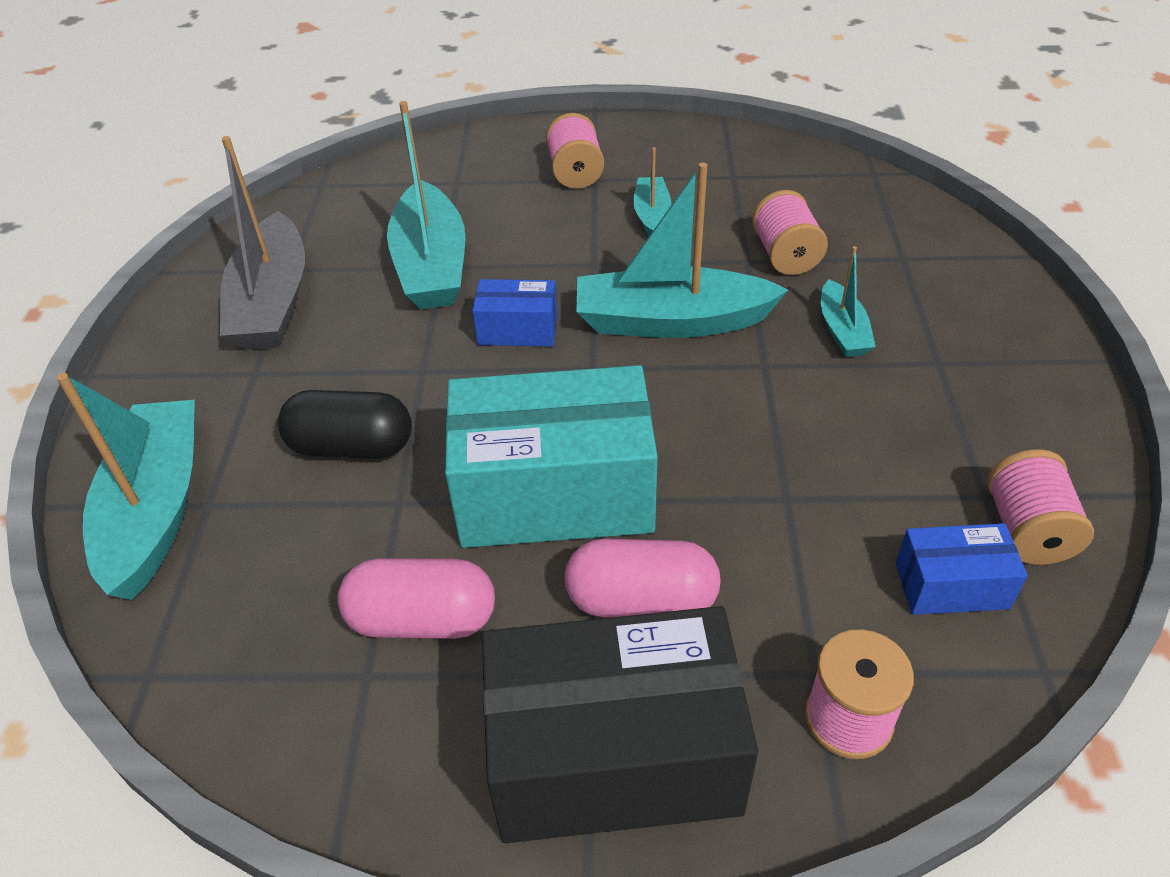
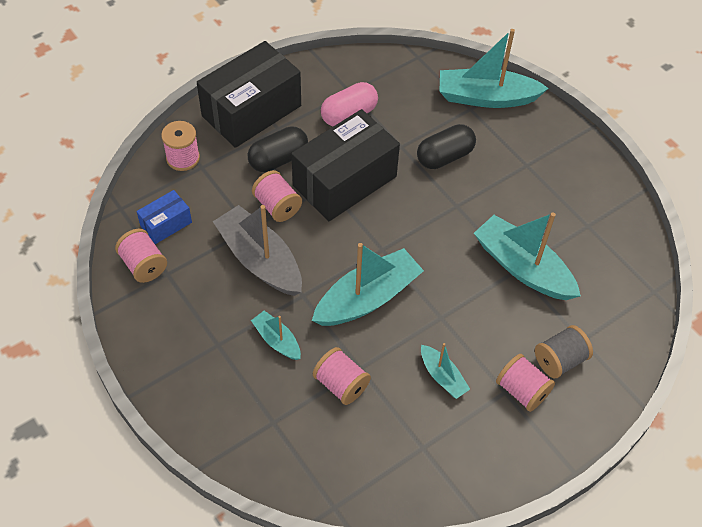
camera: 140 degrees right, 10 degrees up
turquoise boat [56,373,195,600] -> turquoise boat turned 135 degrees clockwise [439,29,549,108]
grey boat [220,136,305,350] -> grey boat moved to [213,205,302,296]
turquoise box [445,365,658,548] -> black box [291,109,400,221]
blue box [472,279,557,346] -> none
pink capsule [564,539,721,618] -> black capsule [248,127,308,172]
none -> pink spool [252,170,302,222]
none -> grey spool [535,325,593,378]

